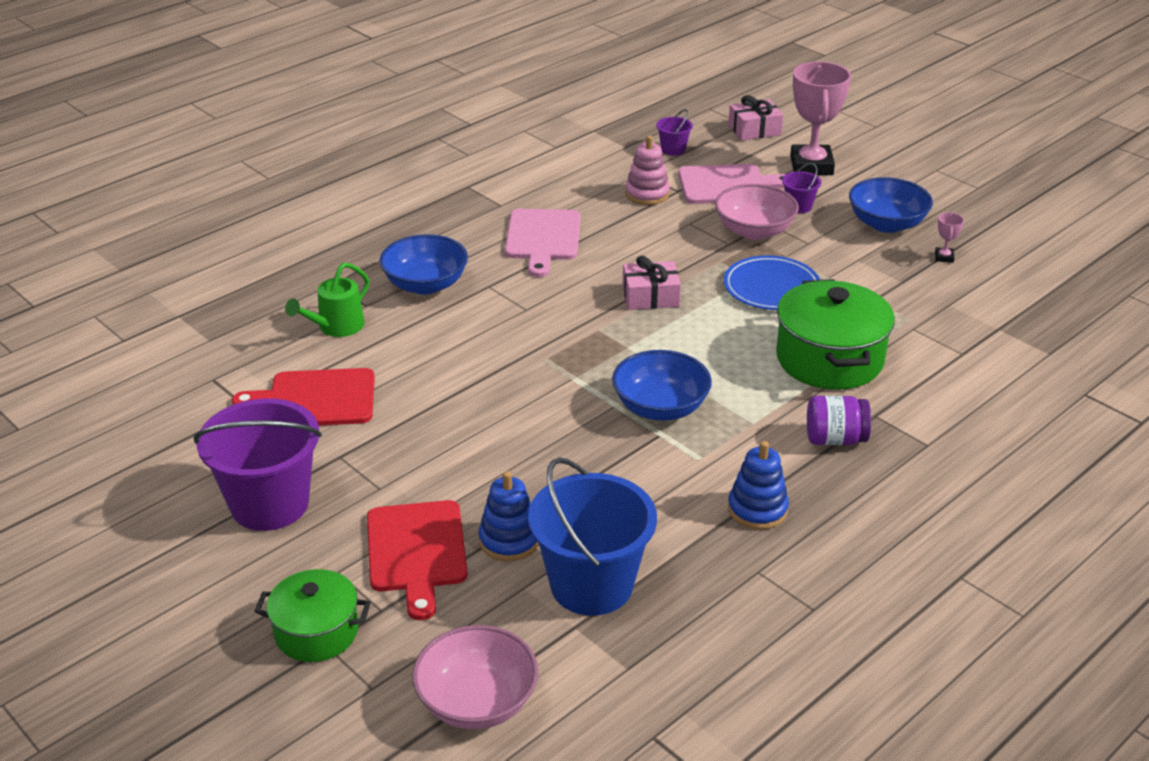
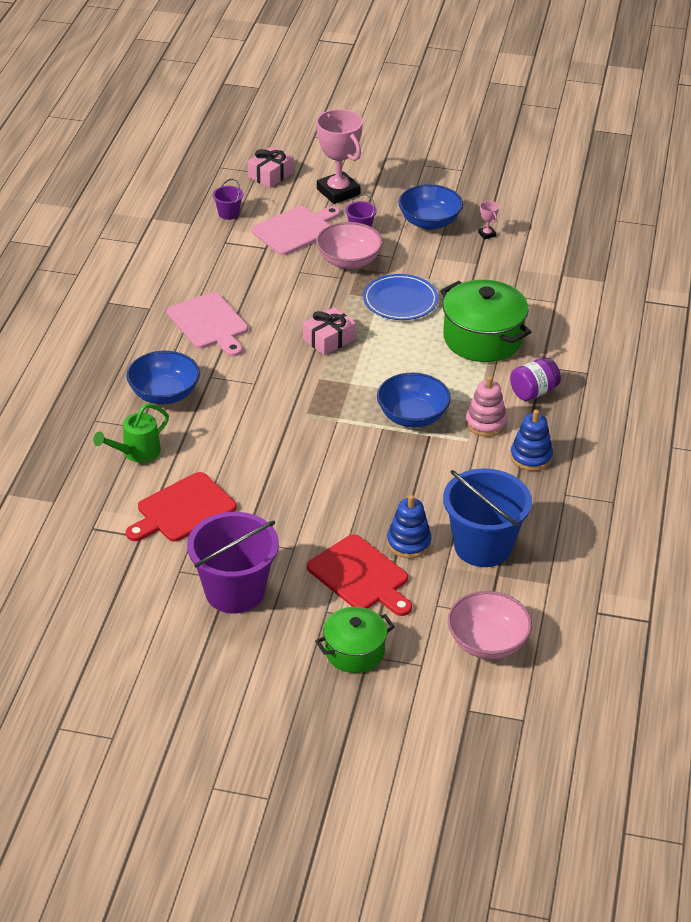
camera: 35 degrees left, 5 degrees up
green watering can [285,262,370,337] -> green watering can turned 45 degrees clockwise [93,404,169,463]
pink stacking toy [625,135,670,205] -> pink stacking toy moved to [465,376,507,437]

